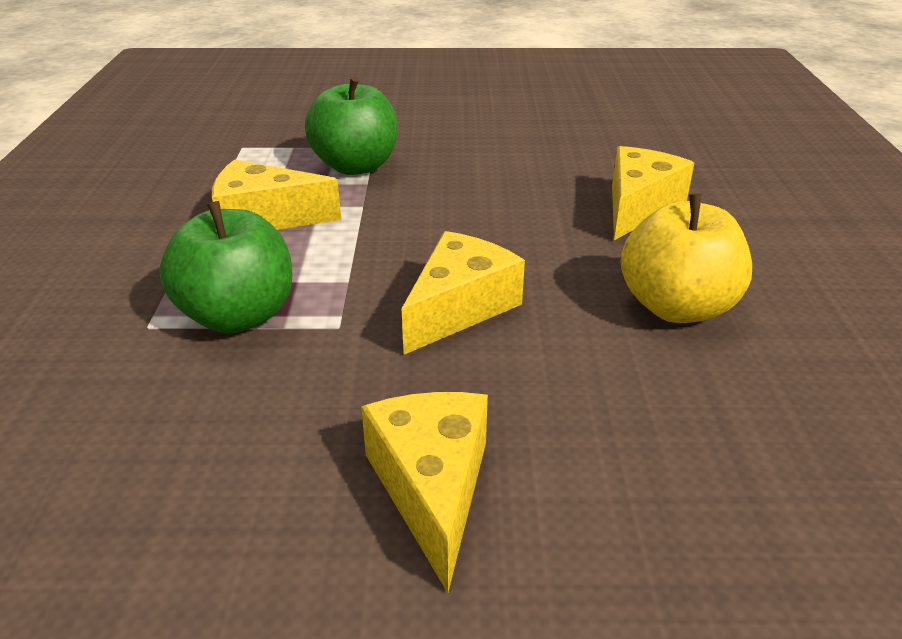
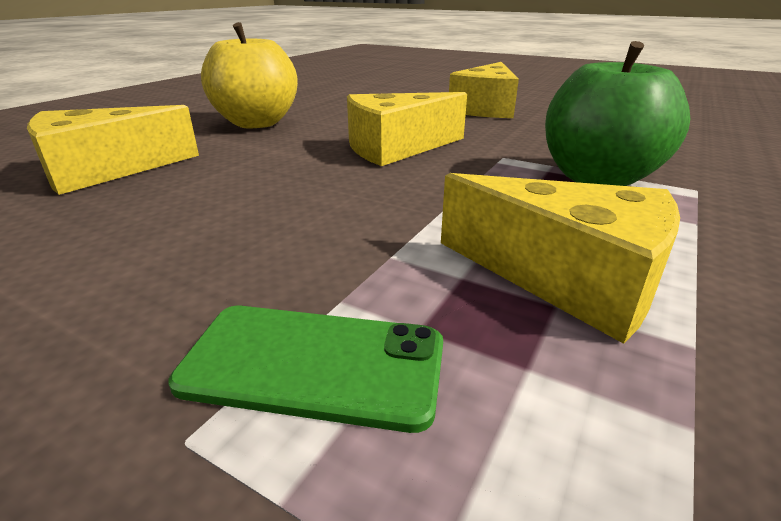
camera: 150 degrees left, 5 degrees down
green apple [305,76,398,175] -> green phone [168,306,443,433]

